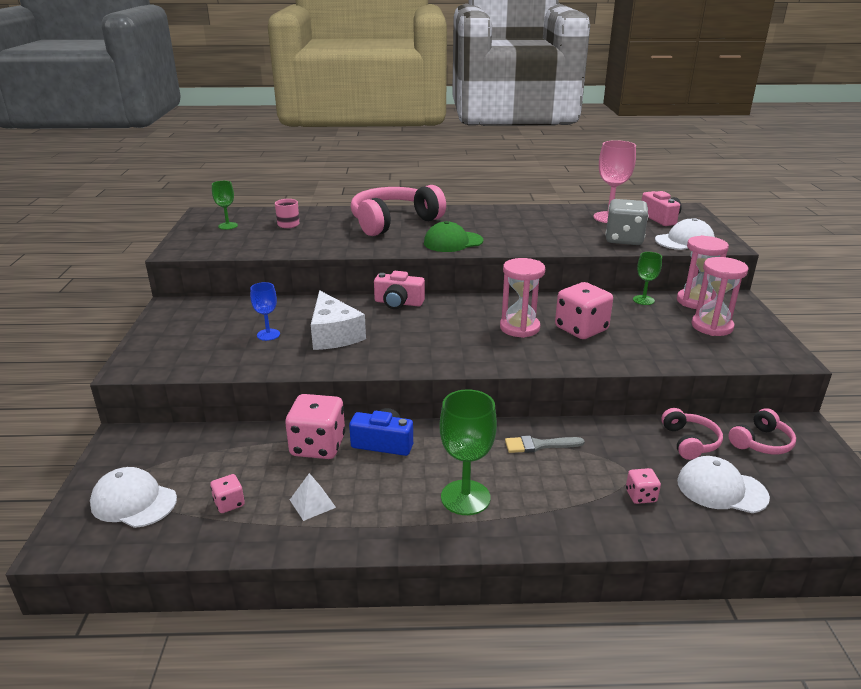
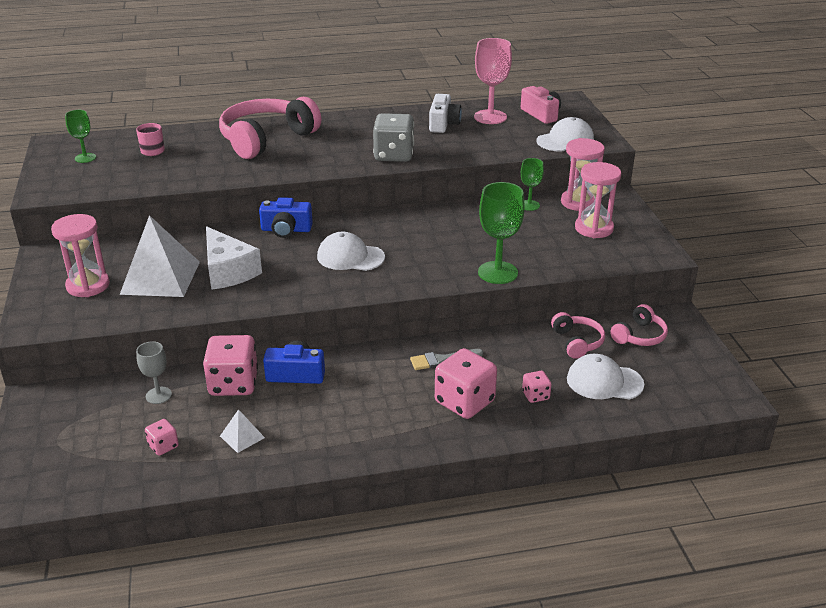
camera: 10 degrees left, 5 degrees up
white cap [90,467,177,528] -> white cap moved to [317,232,385,271]
blue goblet [250,282,280,341] -> white pyramid [120,215,200,297]
pink camera [374,271,425,309] -> blue camera [259,197,313,238]
green cap [424,221,483,252] -> none
green goblet [439,389,497,515] -> green goblet moved to [478,182,525,284]
pink hourglass [500,258,545,338] -> pink hourglass moved to [51,214,110,297]
pink dice [555,282,613,339] -> pink dice moved to [435,348,497,419]
grey dice [605,199,648,245] -> grey dice moved to [373,113,414,162]
none -> grey goblet [136,341,172,404]
none -> white camera [429,94,462,133]

